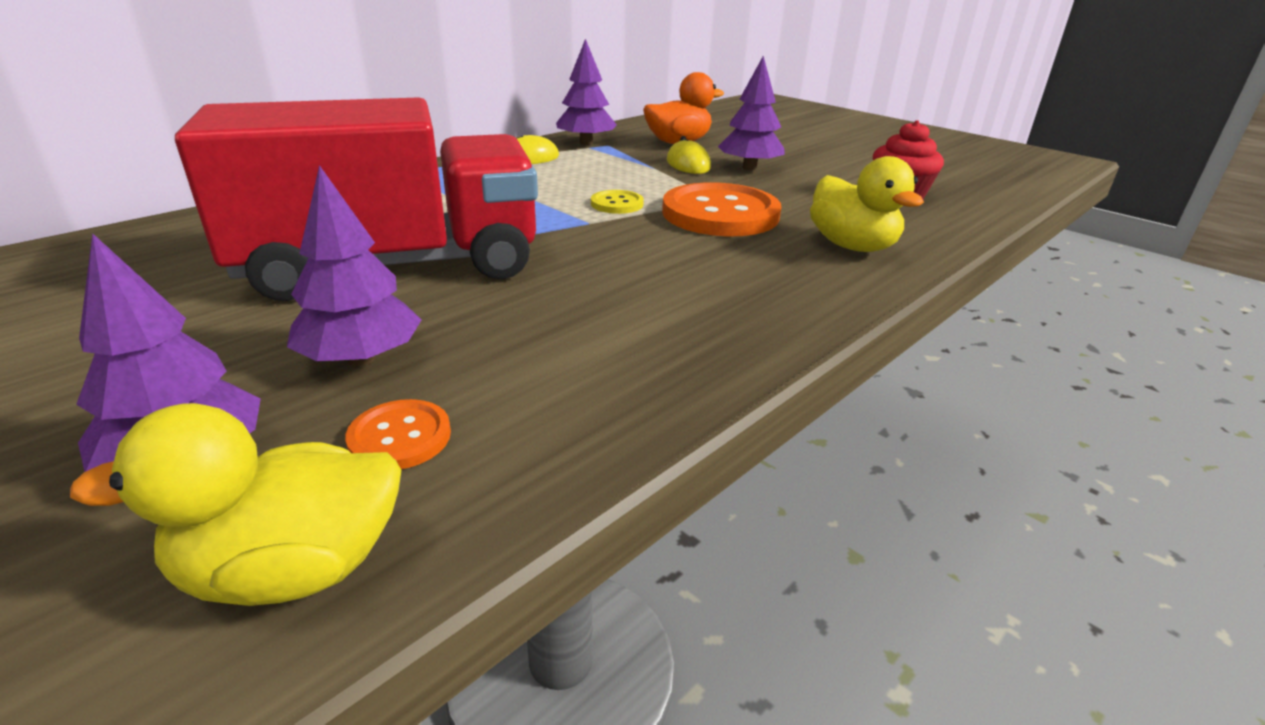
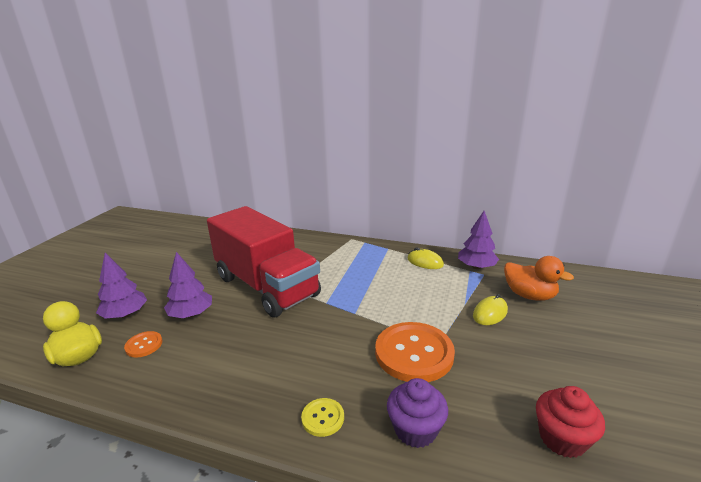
camera: 65 degrees right, 5 degrees down
yellow button [591,190,644,214] -> yellow button moved to [301,398,344,437]
purple tree [718,56,785,170] -> none
yellow duck [810,156,924,252] -> purple cupcake [387,378,448,448]

